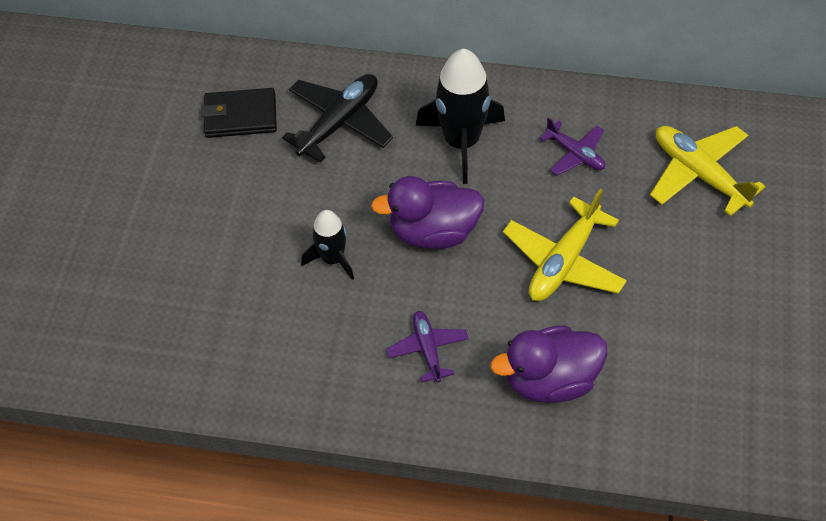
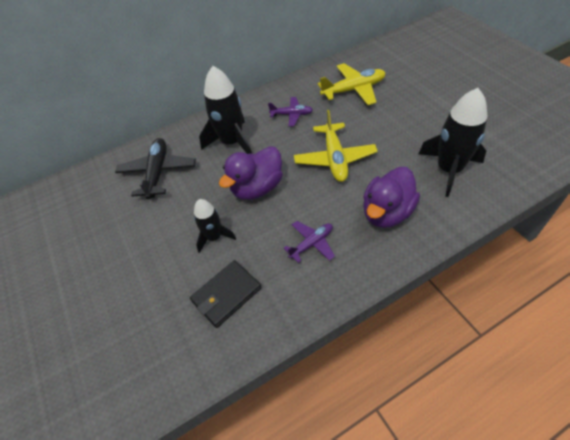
camera: 35 degrees left, 5 degrees down
black wallet [201,88,277,138] -> black wallet moved to [190,260,262,328]
purple plane [386,311,469,382] -> purple plane turned 105 degrees clockwise [284,221,335,263]
yellow plane [650,126,766,216] -> yellow plane turned 150 degrees clockwise [318,63,386,105]
none -> black rocket [419,88,487,197]

